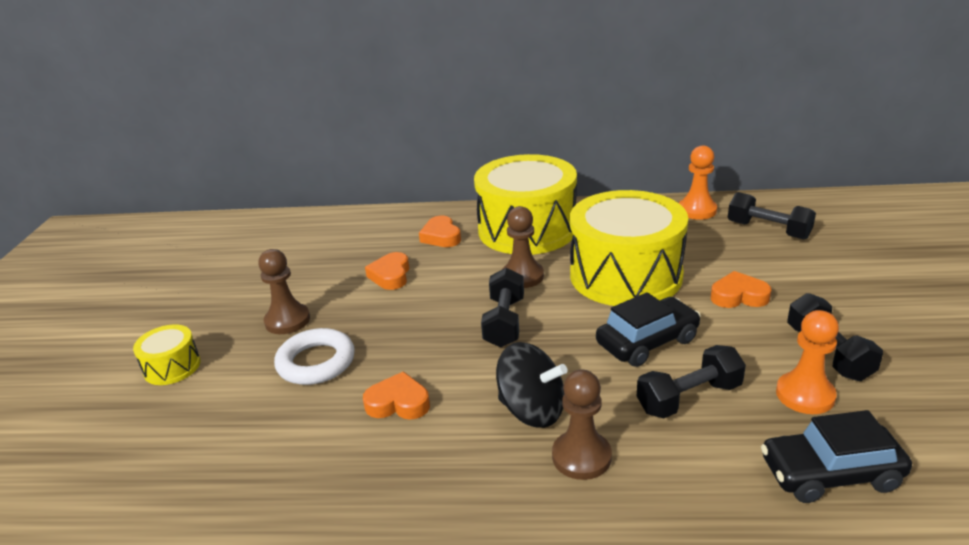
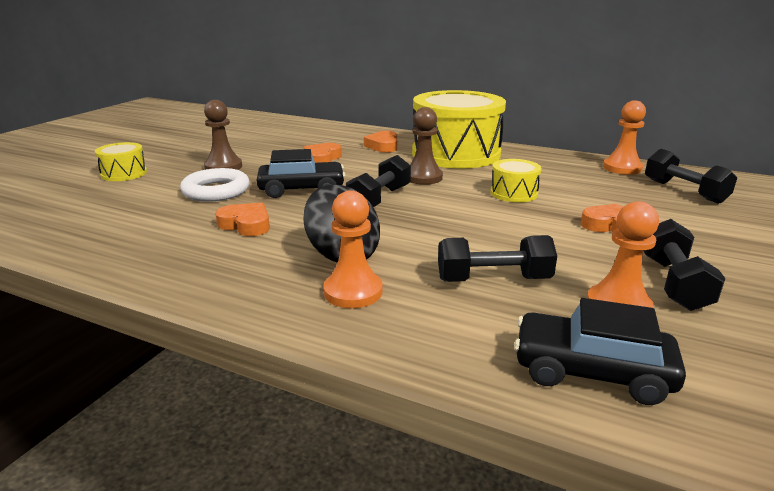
camera: 20 degrees right, 5 degrees down
brown pawn [552,370,612,480] -> orange pawn [323,190,383,308]
yellow drum [570,190,688,306] -> yellow drum [490,159,542,202], size x0.44
black car [596,292,701,367] -> black car moved to [256,149,345,198]

